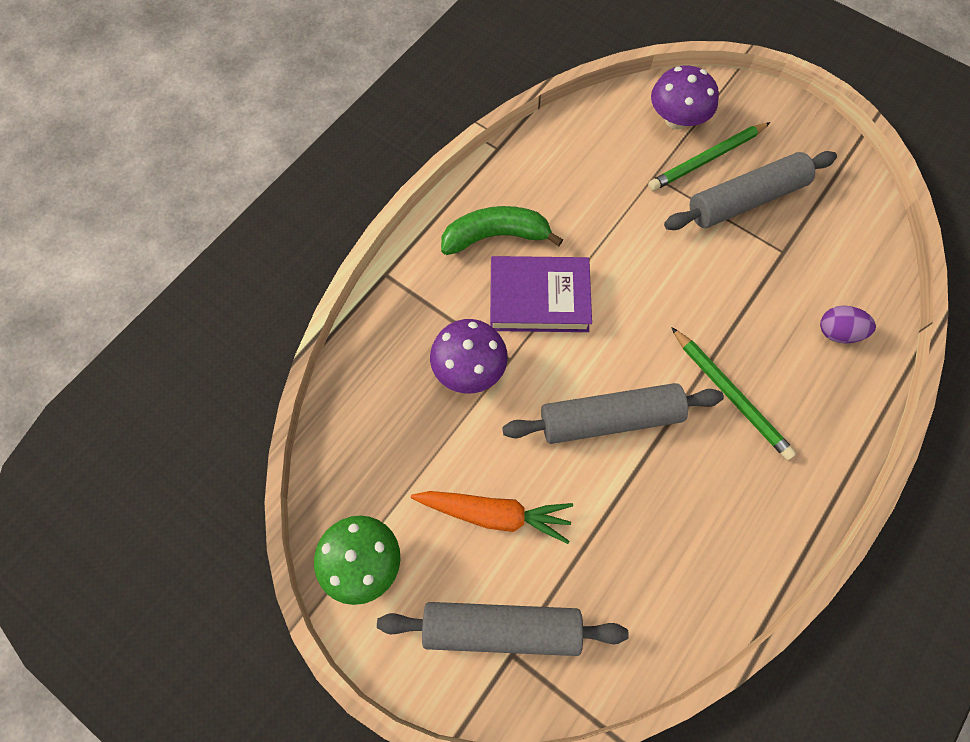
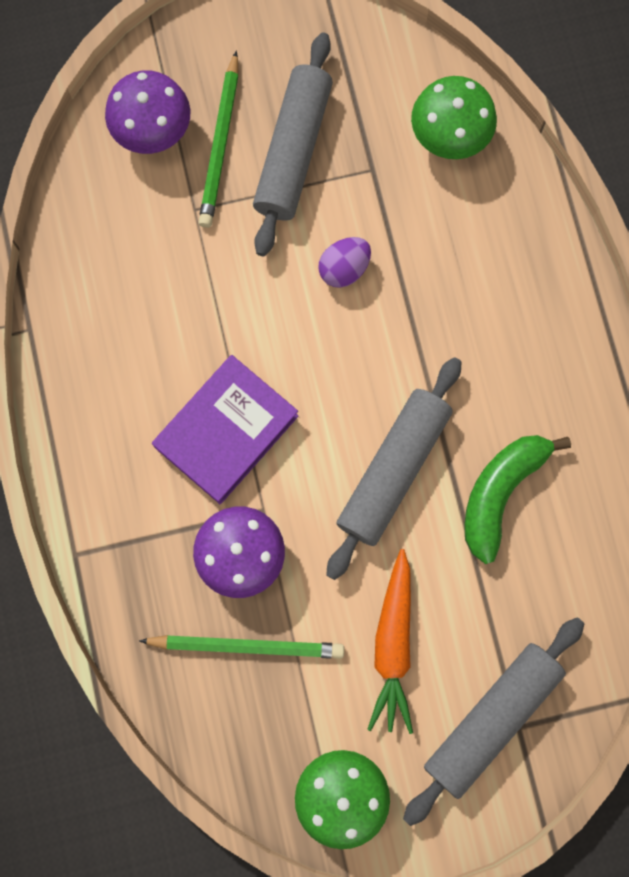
camera: 50 degrees left, 10 degrees up
orange carrot [411,491,573,544] -> orange carrot turned 135 degrees clockwise [367,549,413,734]
green banana [441,206,563,255] -> green banana moved to [464,435,571,564]
green pencil [671,327,797,460] -> green pencil moved to [139,635,344,659]
purple egg [820,305,876,344] -> purple egg moved to [318,237,371,288]
none -> green mushroom [411,76,497,159]

